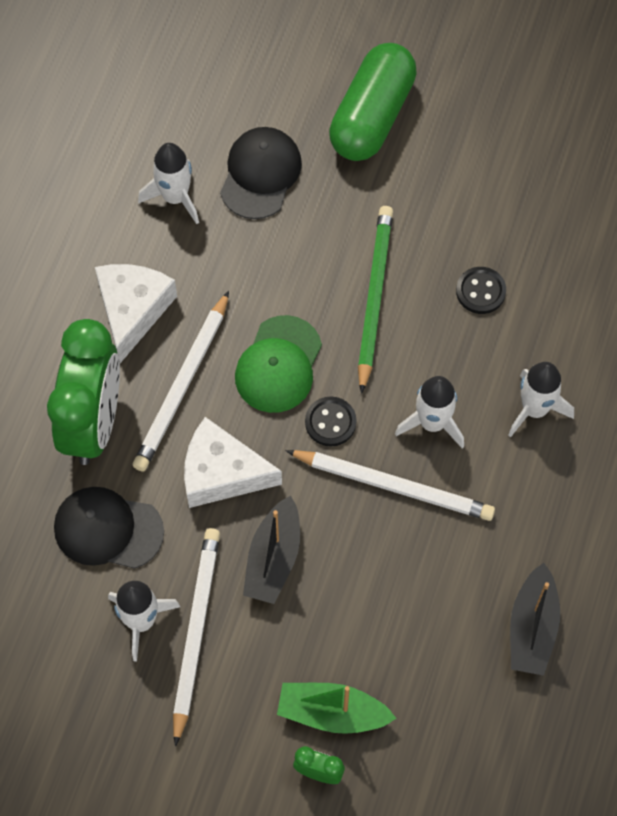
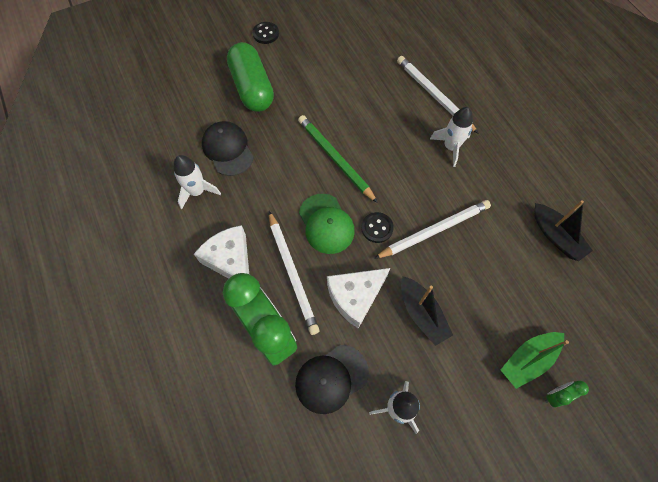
camera: 45 degrees left, 0 degrees up
white pencil [173,528,220,747] -> white pencil moved to [397,56,479,134]
white rocket [395,376,464,448] -> none
black button [456,267,506,314] -> black button moved to [252,22,279,44]

